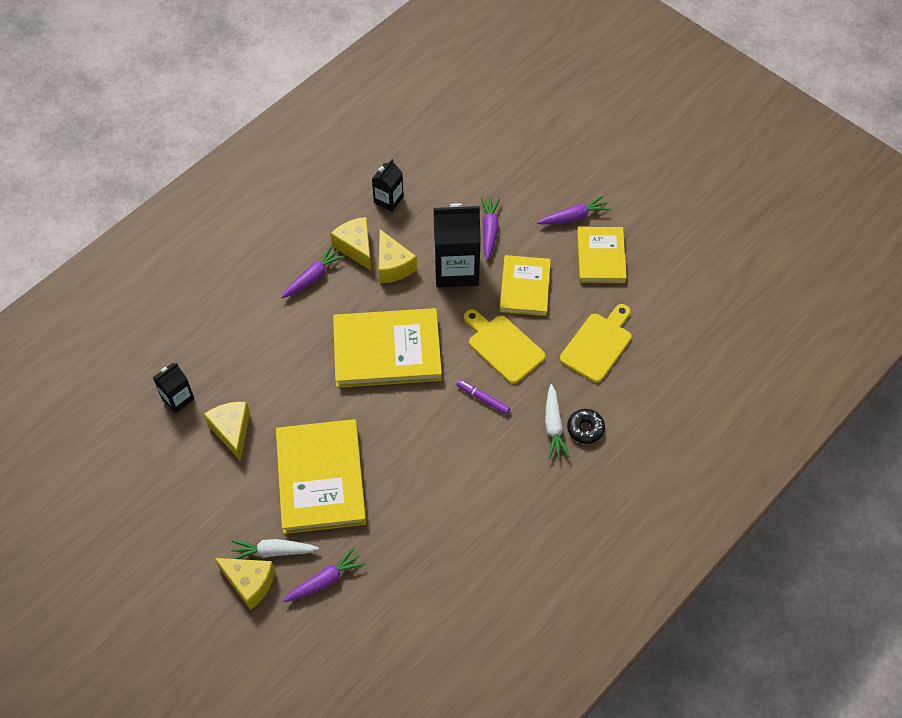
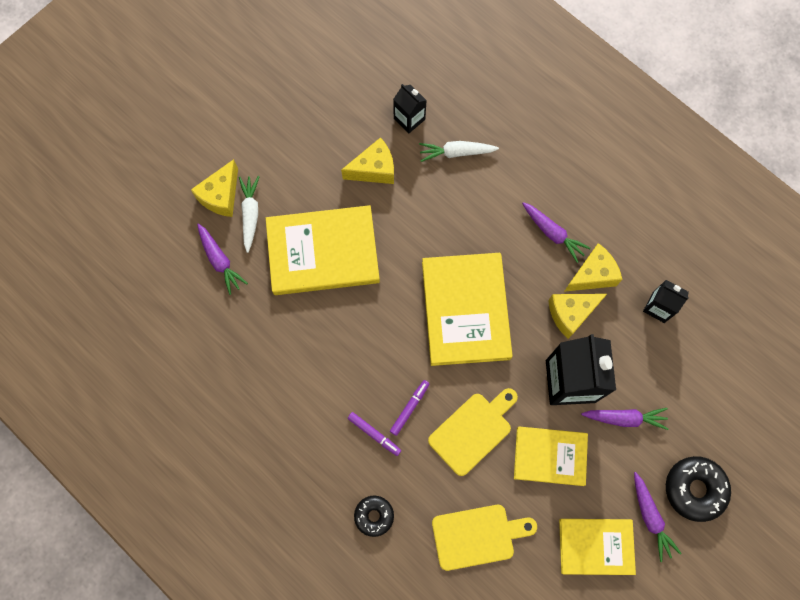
camera: 90 degrees right, 15 degrees up
white carrot [545,384,570,459] -> white carrot moved to [419,141,499,162]
yellow cutting board [560,304,632,383] -> yellow cutting board turned 45 degrees counterclockwise [432,505,537,571]
none -> purple marker [347,412,401,456]
none -> black donut [666,456,731,522]

